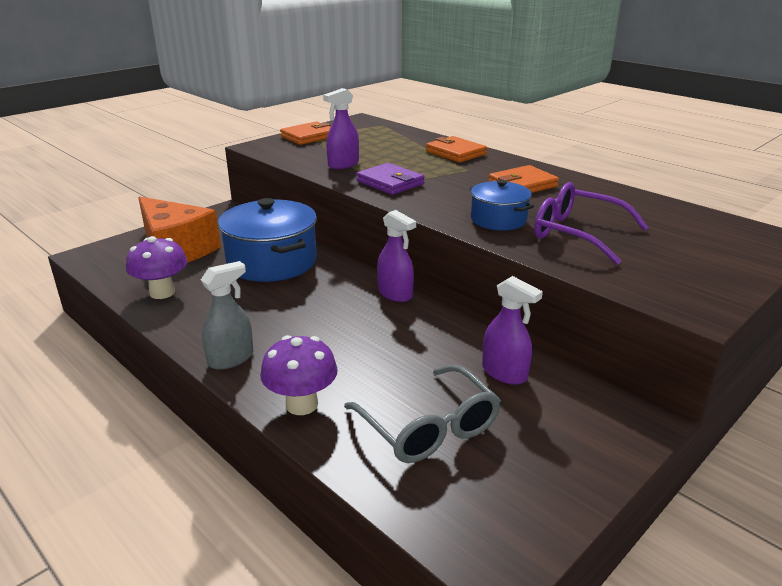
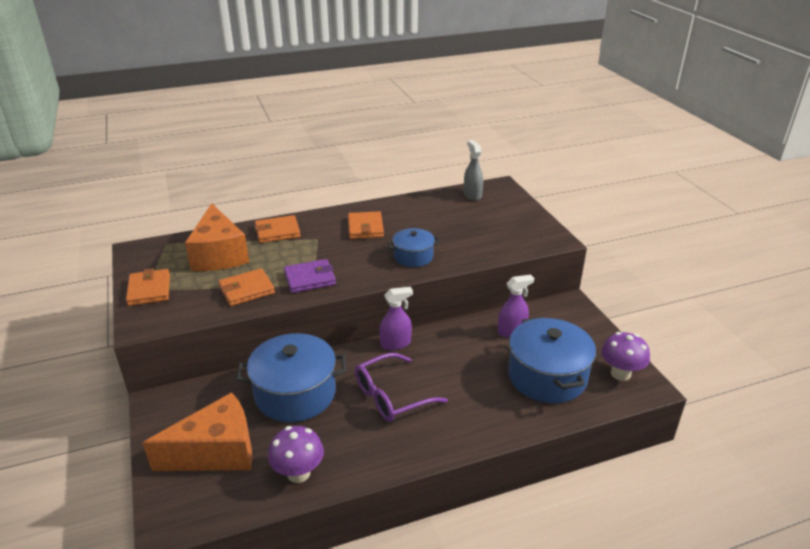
camera: 65 degrees left, 5 degrees up
grey spray bottle [201,261,253,370] -> grey spray bottle moved to [464,140,483,201]
purple mushroom [260,335,338,415] -> purple mushroom moved to [601,332,650,381]
purple spray bottle [323,88,359,169] -> orange wallet [218,268,275,306]
grey glasses [344,365,501,463] -> blue pot [508,317,596,403]
purple glasses [534,182,649,265] -> purple glasses moved to [355,353,448,422]
none -> orange cheese [185,203,249,271]

